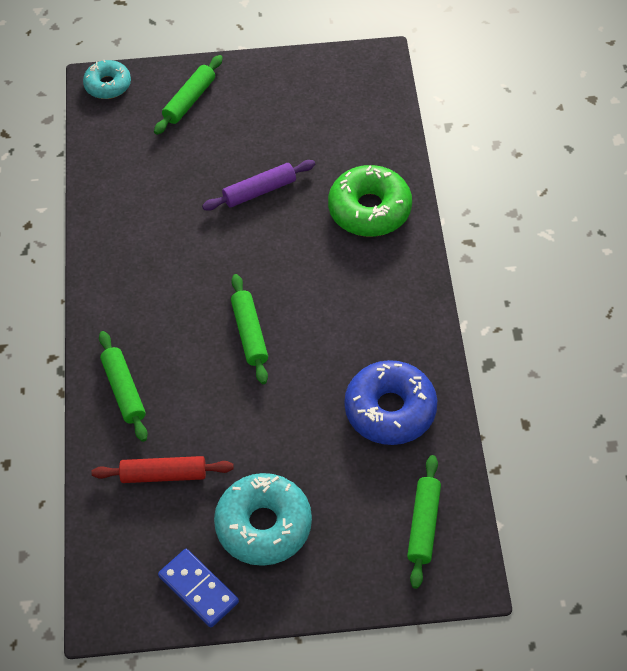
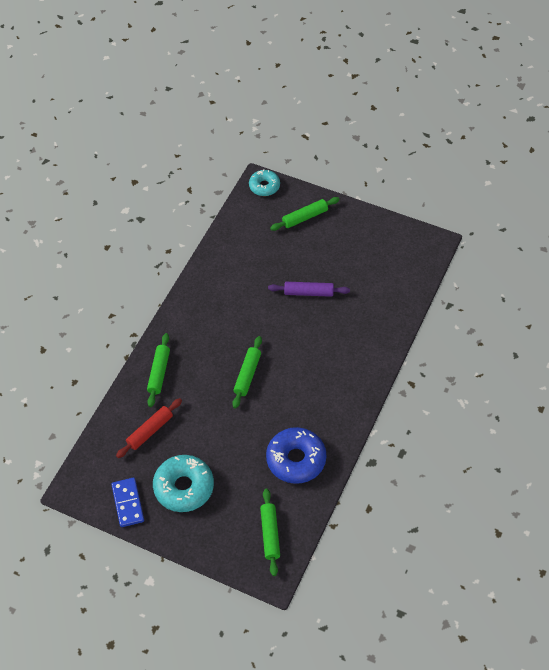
camera: 30 degrees right, 0 degrees up
red rolling pin [92,456,234,483] -> red rolling pin turned 75 degrees counterclockwise [116,398,182,458]
green donut [328,165,412,237] -> none
green rolling pin [407,455,441,589] -> green rolling pin turned 45 degrees counterclockwise [260,489,280,576]

